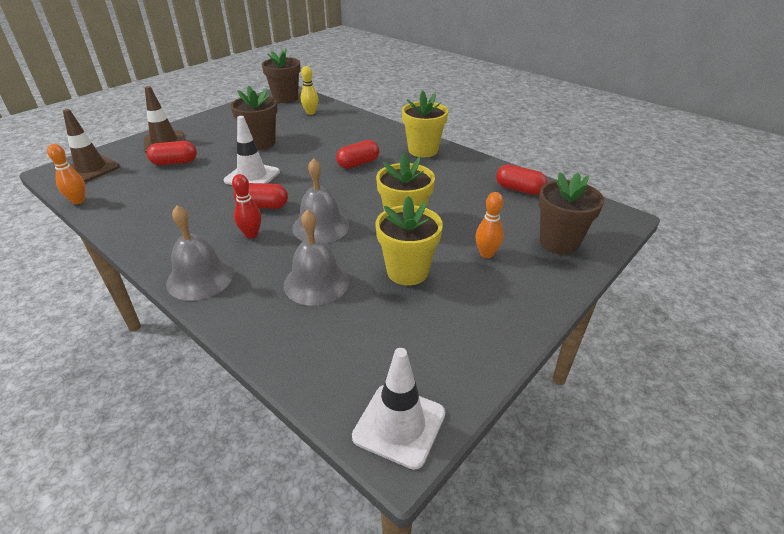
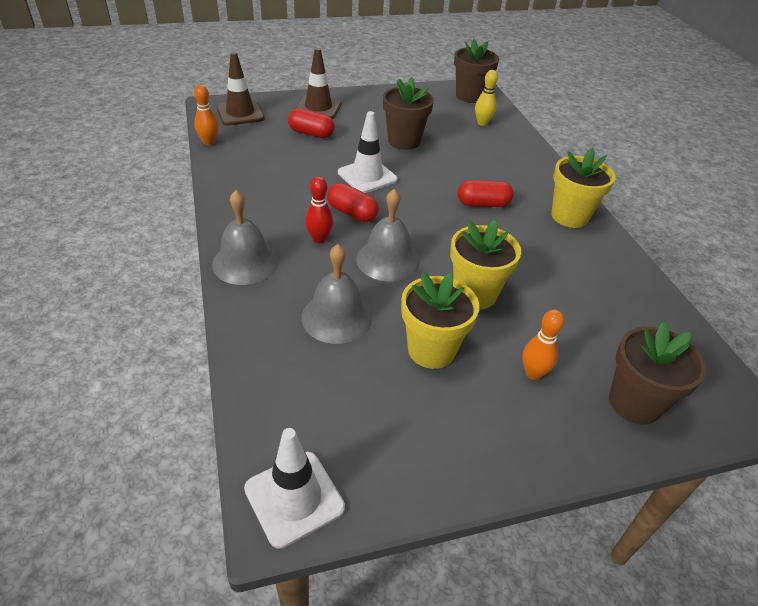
camera: 30 degrees right, 5 degrees up
red capsule [496,164,547,195] -> none

